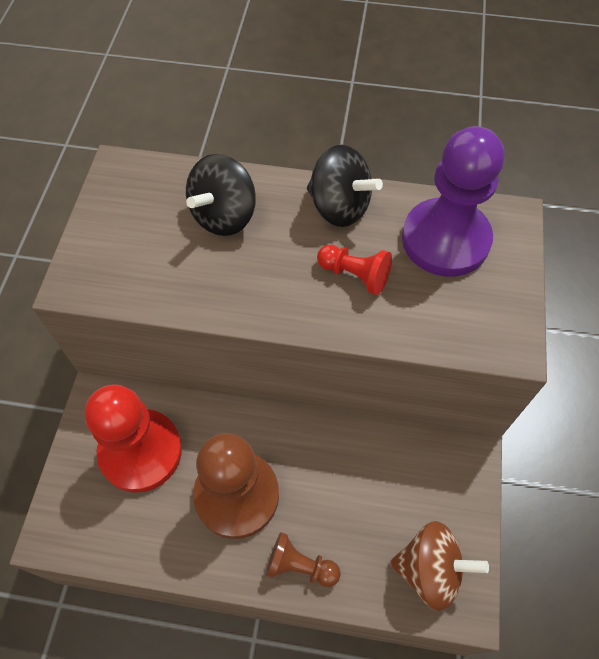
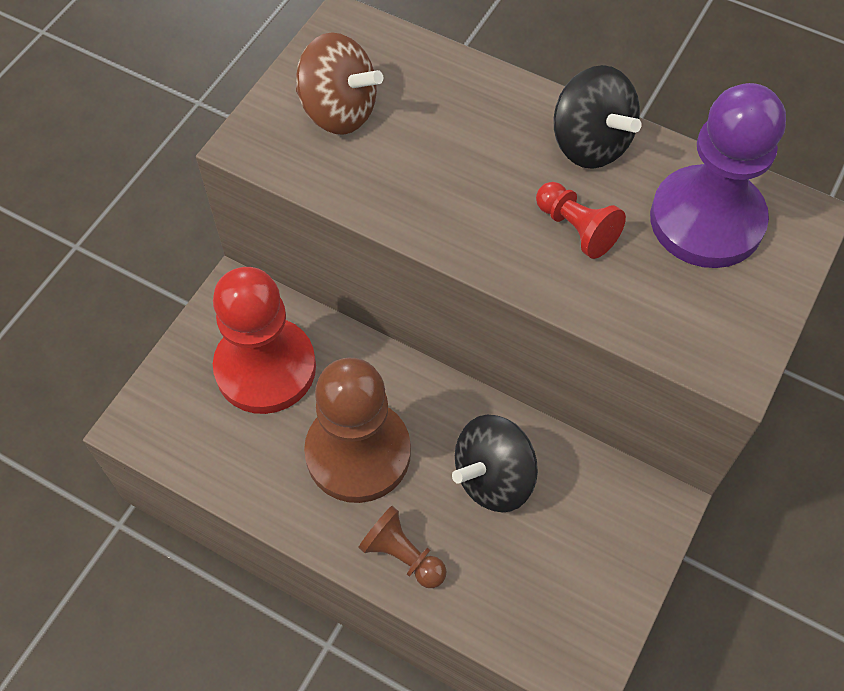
camera: 20 degrees right, 0 degrees up
black spinning top [186,154,256,236] -> black spinning top moved to [452,415,538,513]
brown spinning top [390,521,489,611] -> brown spinning top moved to [296,32,383,135]

